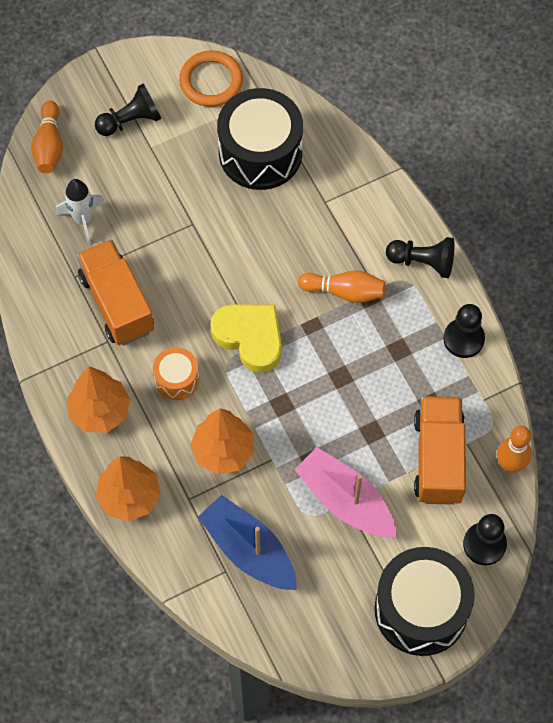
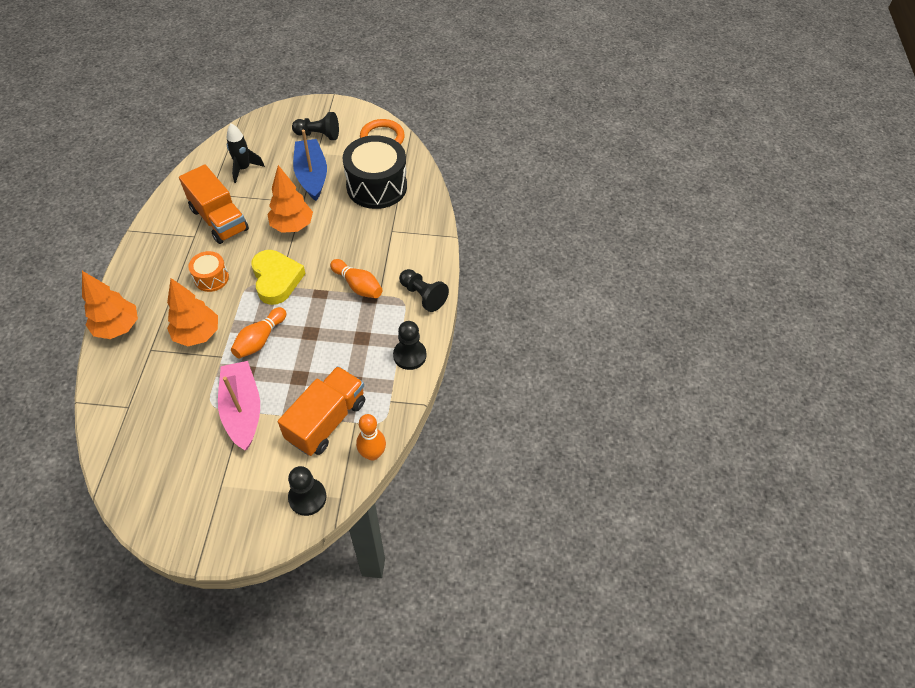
camera: 30 degrees right, 10 degrees down
orange bowling pin [31,101,63,173] -> orange bowling pin moved to [231,307,286,358]
white rocket [55,179,105,245] -> black rocket [227,124,265,183]
orange tree [67,366,130,433] -> orange tree moved to [267,165,313,233]
orange truck [76,239,154,345] -> orange truck turned 135 degrees clockwise [179,164,249,244]
blue boat [198,495,297,590] -> blue boat moved to [293,130,327,201]
black drum [374,547,475,656] -> none

